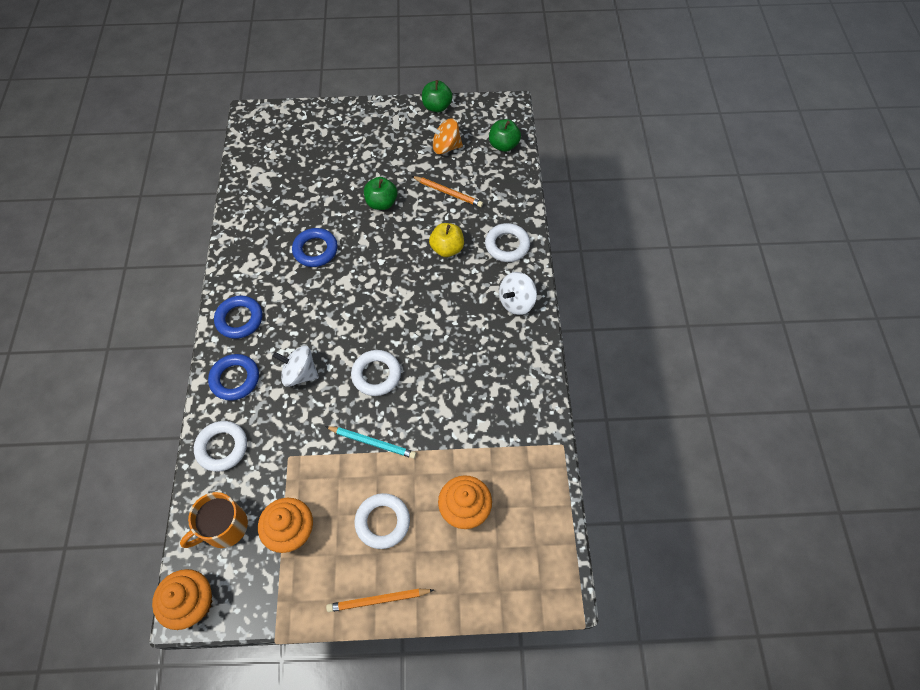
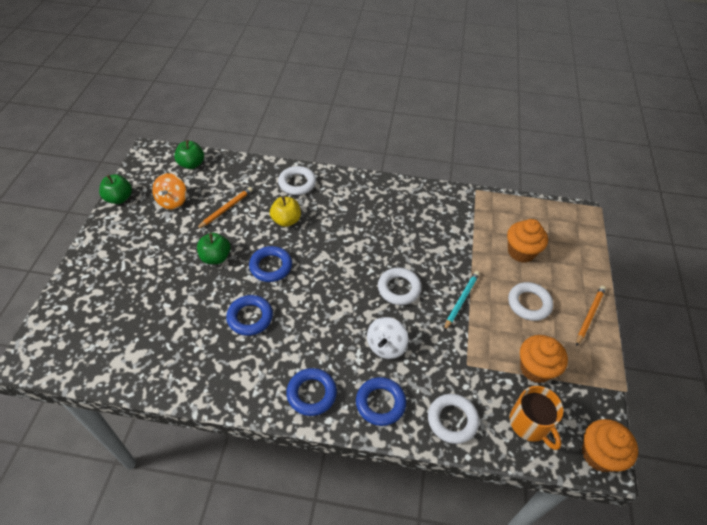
camera: 80 degrees left, 10 degrees down
orange pencil [326,589,434,612] -> orange pencil turned 150 degrees counterclockwise [576,286,606,346]
white spinning top [499,272,537,315] -> none
none -> blue ring [249,246,292,282]

